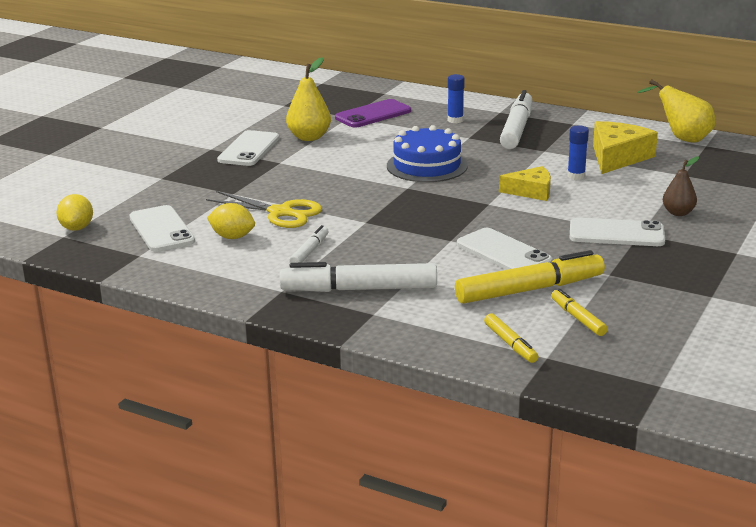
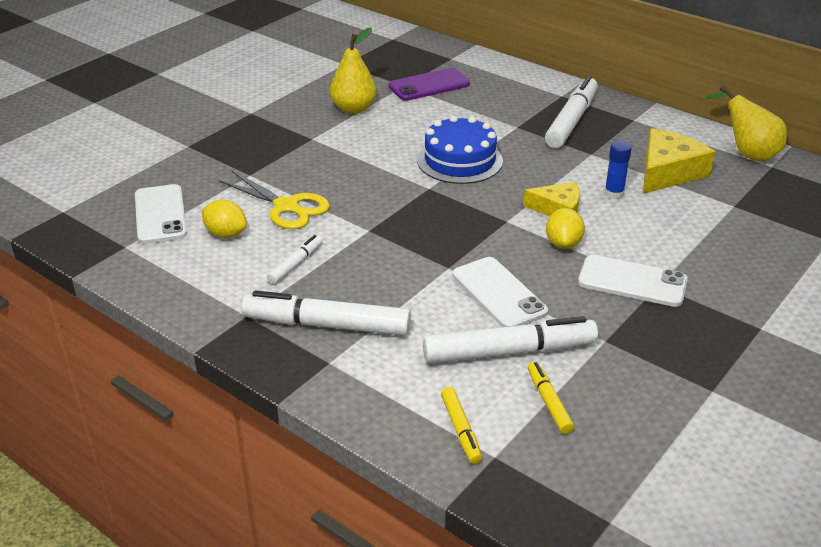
camera: 10 degrees right, 10 degrees up
yellow lemon [56,194,93,231] -> yellow lemon moved to [546,208,585,249]
white phone [217,130,279,166] -> none
blue glue stick [448,74,465,123] -> none
yellow marker [455,250,605,304] -> white marker [423,316,598,364]
brown pear [663,156,699,216] -> none

